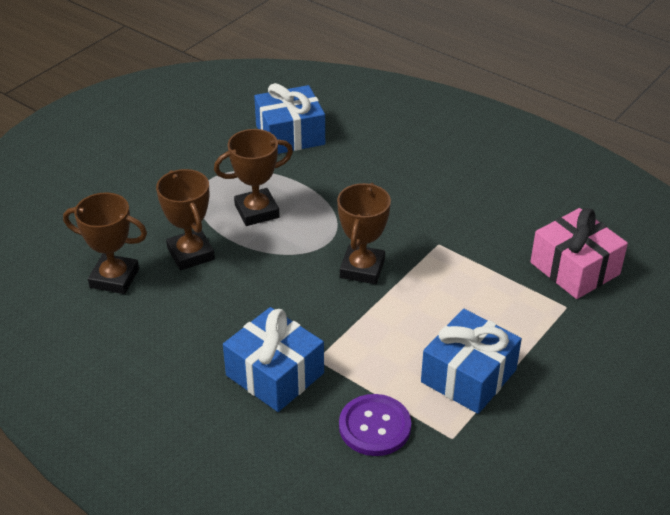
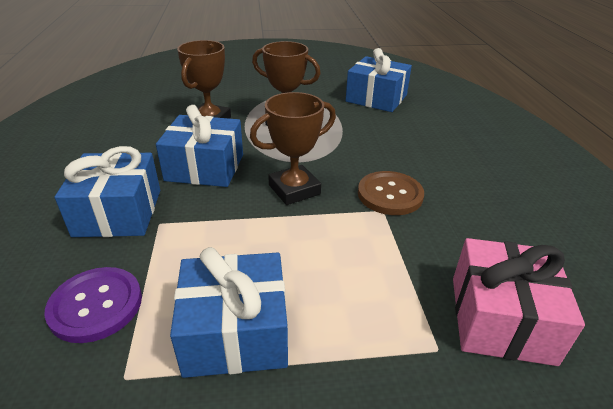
camera: 45 degrees right, 5 degrees down
brown trophy [63,192,147,294] -> none
none -> blue gift [156,105,243,187]
none -> brown button [358,171,424,215]

